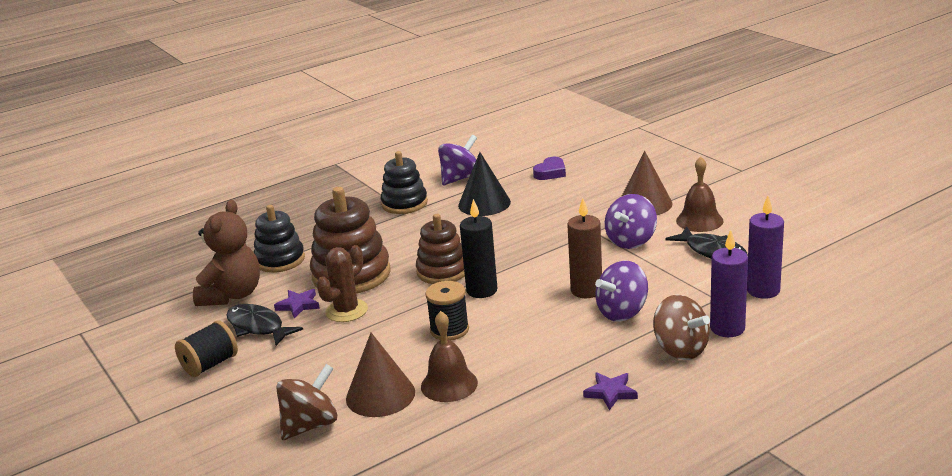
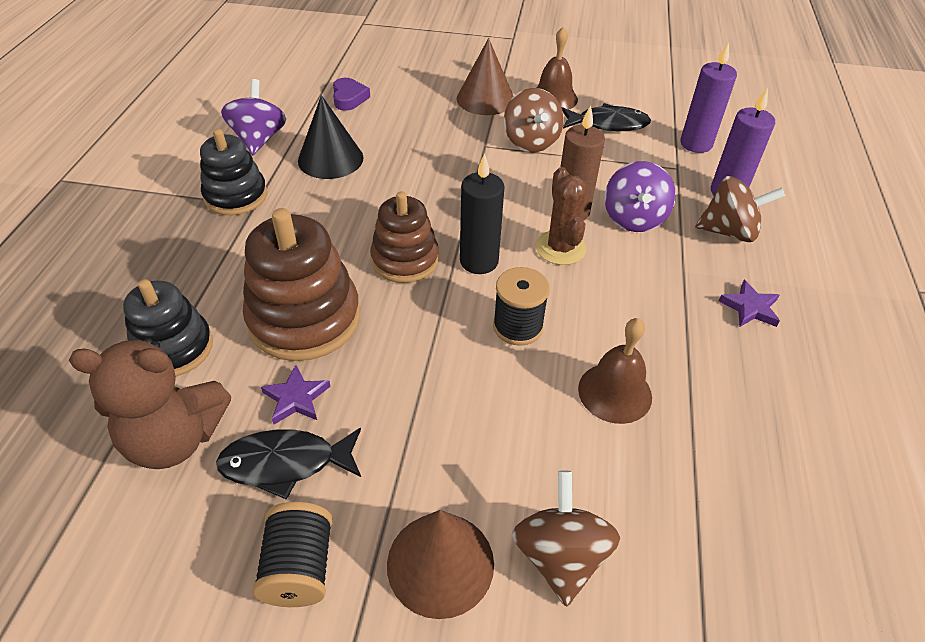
camera: 50 degrees left, 20 degrees up
brown teddy bear [193,200,260,306] -> brown teddy bear turned 120 degrees clockwise [69,338,231,469]
brown cactus [316,245,368,322] -> brown cactus moved to [536,167,587,265]
brown cone [346,333,415,417] -> brown cone moved to [387,510,494,619]
purple spinning top [605,194,657,249] -> brown spinning top [504,88,564,152]

